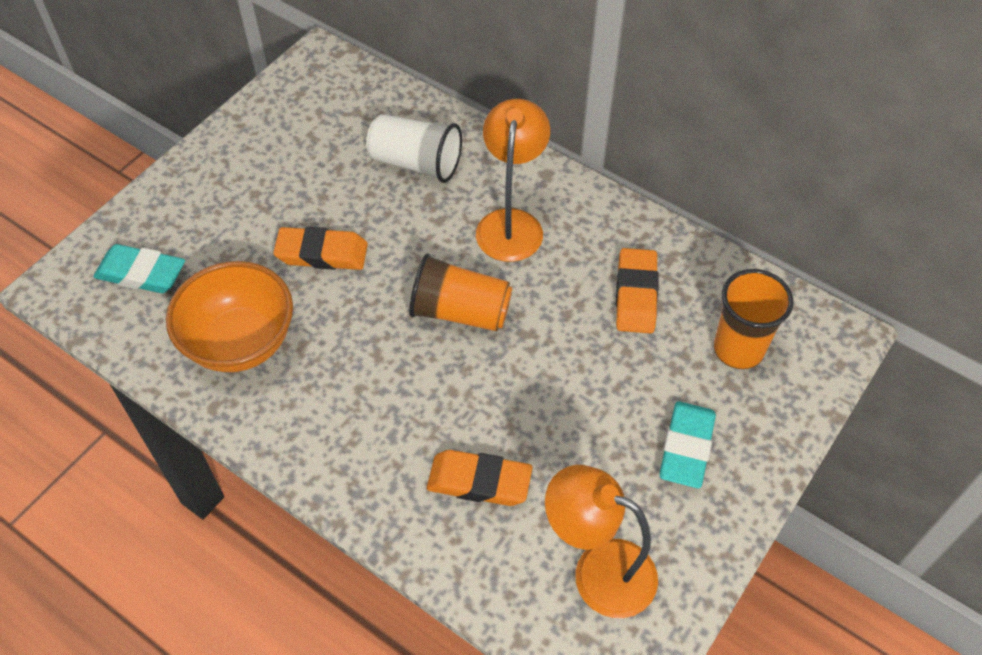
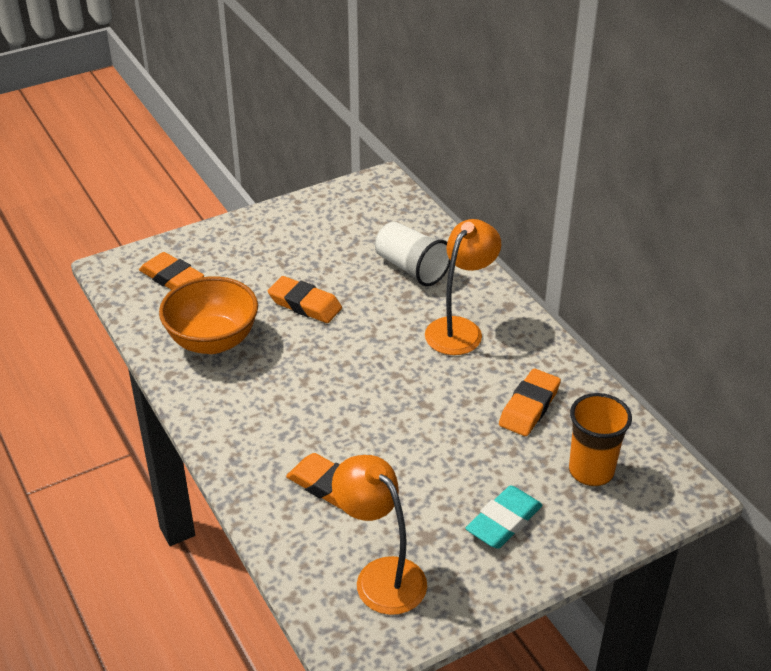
camera: 25 degrees right, 15 degrees down
turquoise eraser [94,244,185,293] -> orange eraser [139,252,204,290]
orange cup [409,254,513,331] -> none

